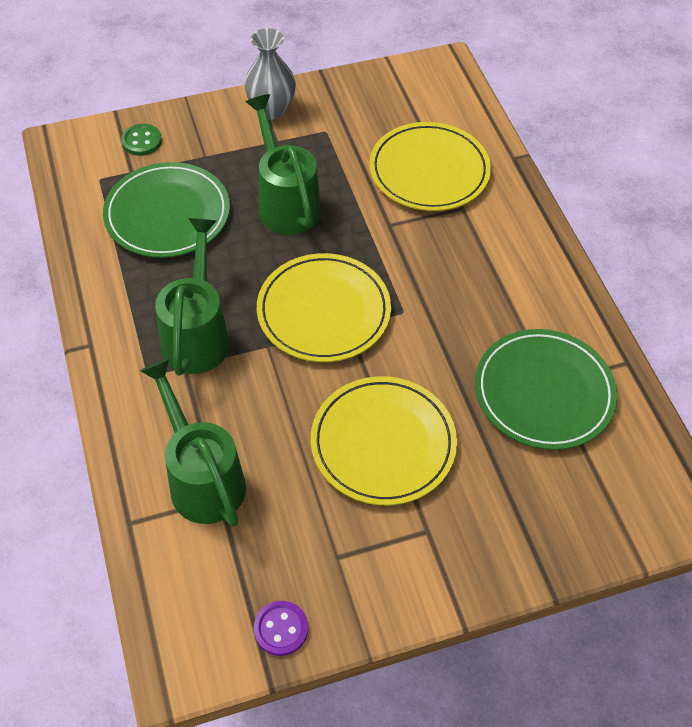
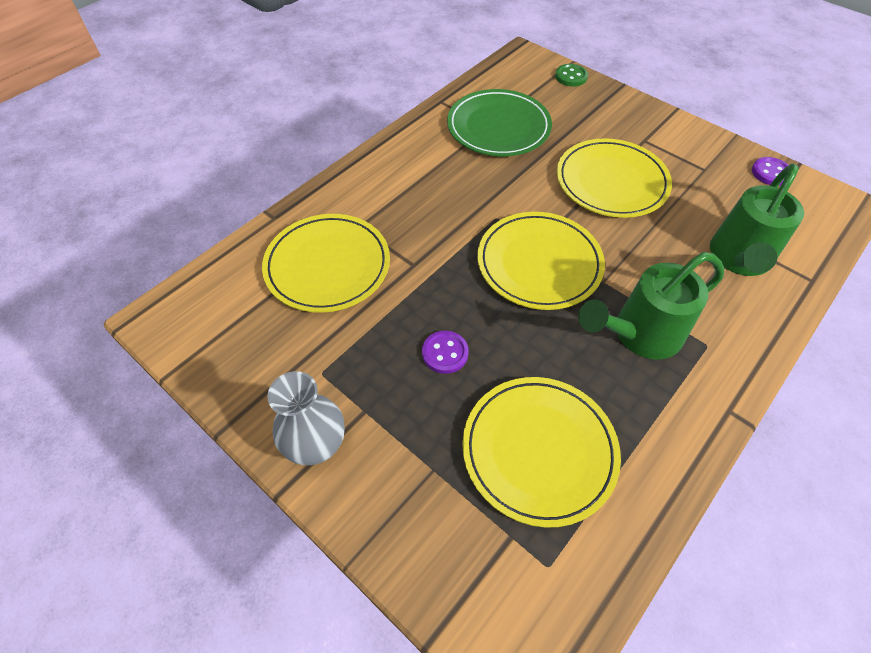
camera: 120 degrees left, 0 degrees up
green plate [103,162,230,258] -> yellow plate [462,377,621,528]
green button [121,124,162,156] -> green button moved to [555,64,588,87]
green watering can [245,94,321,235] -> purple button [422,331,469,374]

